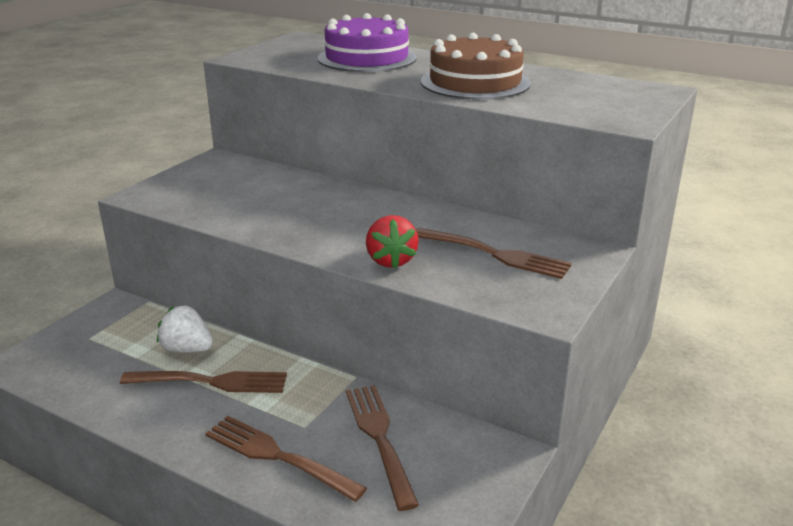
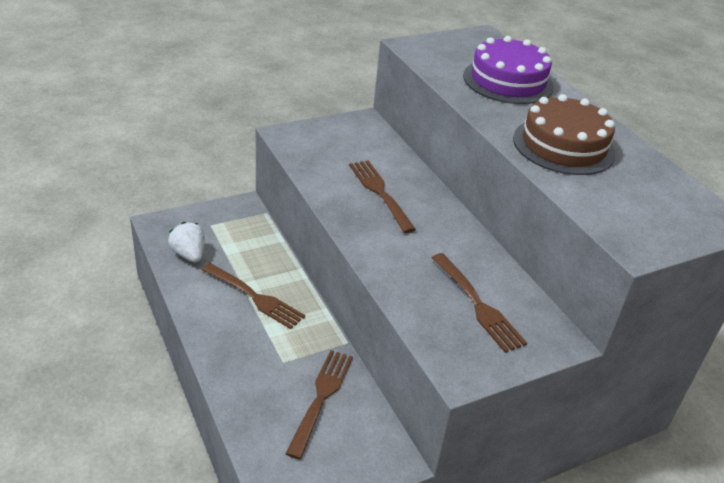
camera: 30 degrees right, 10 degrees up
white strawberry [157,305,213,353] -> white strawberry moved to [168,222,205,262]
brown fork [205,416,367,502] -> brown fork moved to [349,160,416,233]
red strawberry [366,215,419,268] -> none

